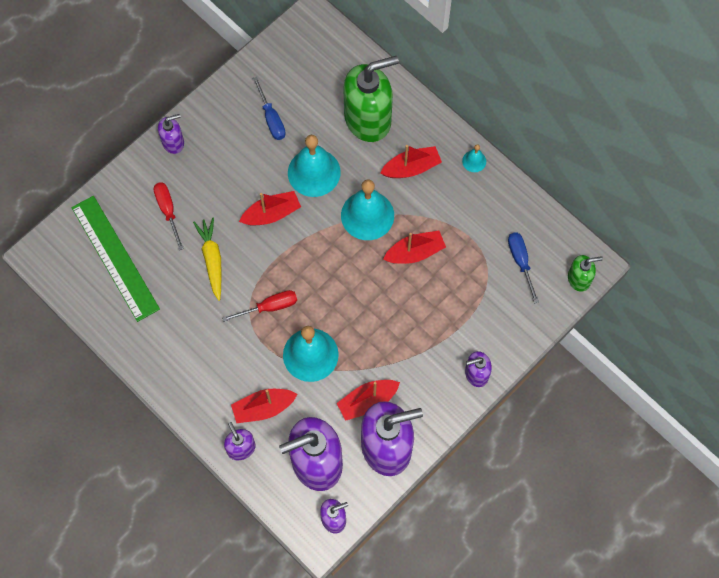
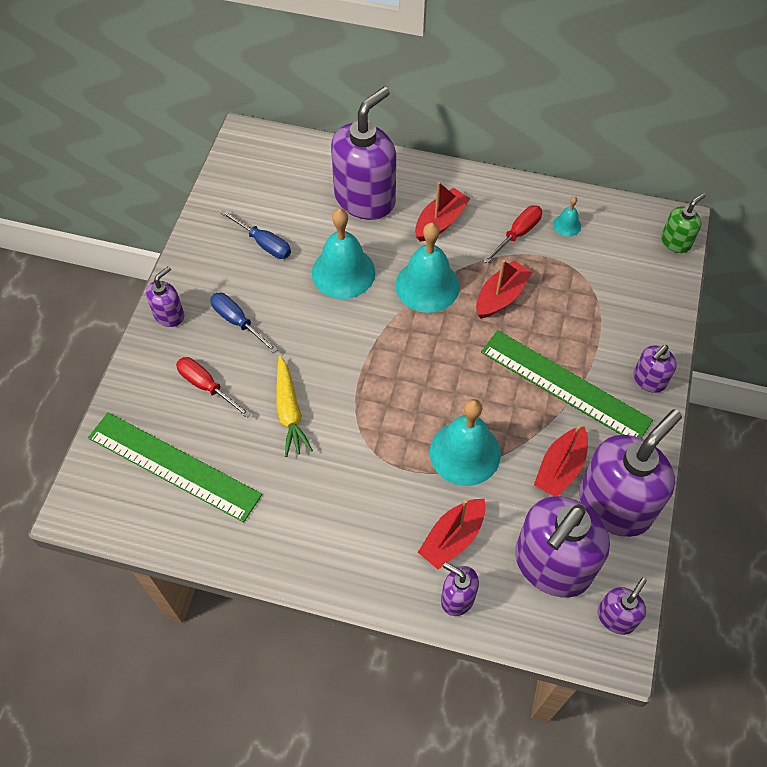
camera: 30 degrees left, 10 degrees down
yellow carrot [193,217,222,301] -> yellow carrot turned 150 degrees counterclockwise [277,356,313,457]
red screwdriver [222,290,297,322] -> red screwdriver moved to [483,205,542,264]
red boat [239,191,301,226] -> none
green soap dispenser [343,56,399,142] -> purple soap dispenser [331,87,396,220]
turquoise bell [462,144,486,172] -> turquoise bell moved to [553,197,581,237]
blue screwdriver [508,232,539,303] -> blue screwdriver moved to [210,293,278,353]
none -> green ruler [481,330,653,438]

